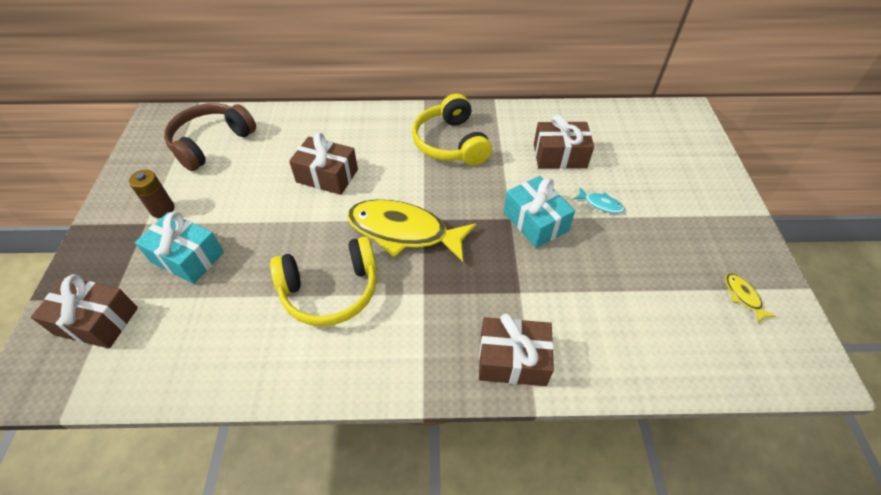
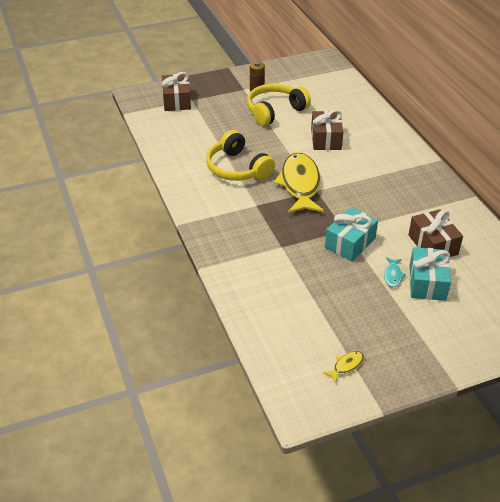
camera: 70 degrees right, 10 degrees down
turquoise gift [135,211,224,284] -> turquoise gift moved to [409,247,451,301]
brown headphones [164,103,256,171] -> none
yellow headphones [412,93,492,165] -> yellow headphones moved to [247,84,311,126]
brown gift [479,313,554,386] -> none

